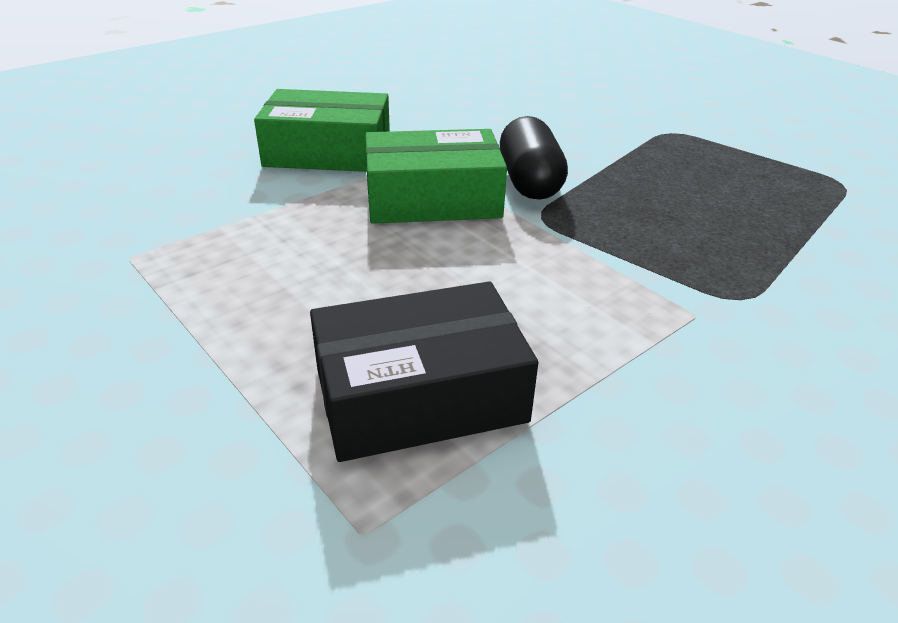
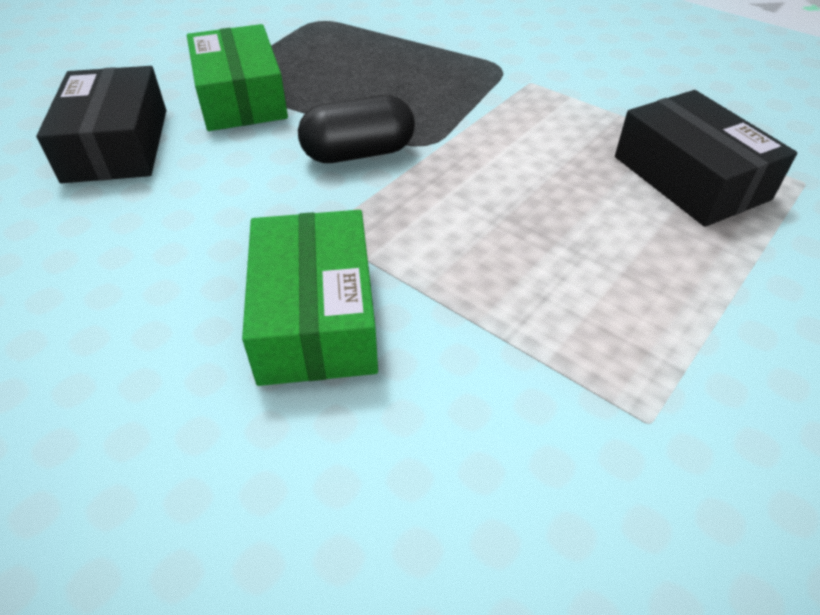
camera: 100 degrees left, 10 degrees up
green box [365,129,507,224] -> green box moved to [187,24,288,131]
none -> black box [36,66,166,183]

